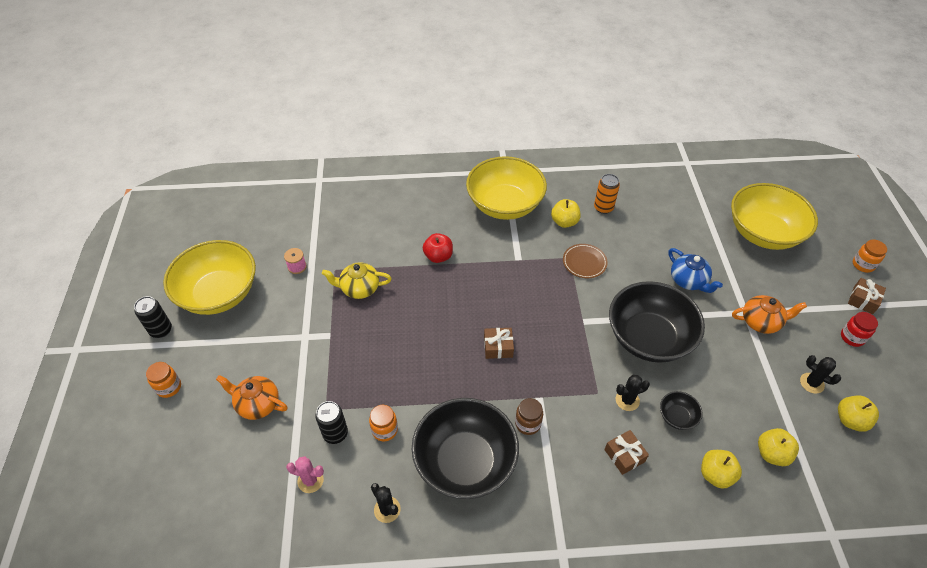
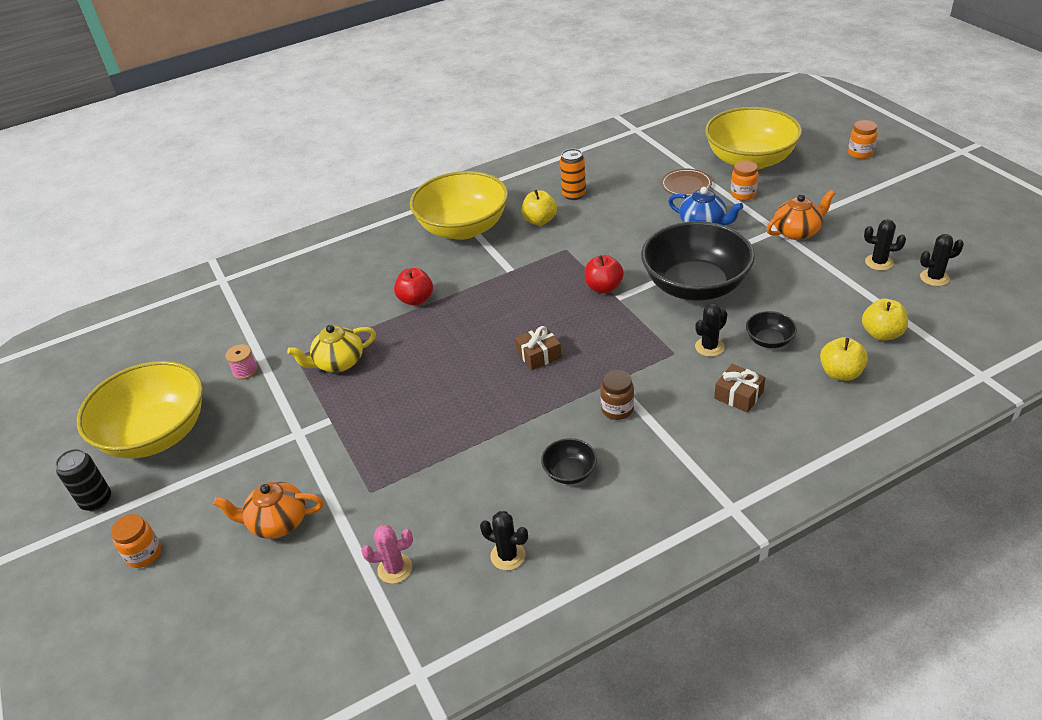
camera: 20 degrees left, 10 degrees down
black can [315,401,348,444] -> none
orange jar [369,405,398,441] -> orange jar moved to [731,161,759,201]
black bowl [412,398,519,499] -> black bowl [541,438,597,484], size x0.42
brown plate [563,244,608,278] -> brown plate moved to [661,169,712,196]
yellow apple [838,395,879,432] -> black cactus [920,234,964,286]
red jar [841,312,878,347] -> none
brown gift [848,278,886,314] -> none
none -> red apple [584,255,624,293]

